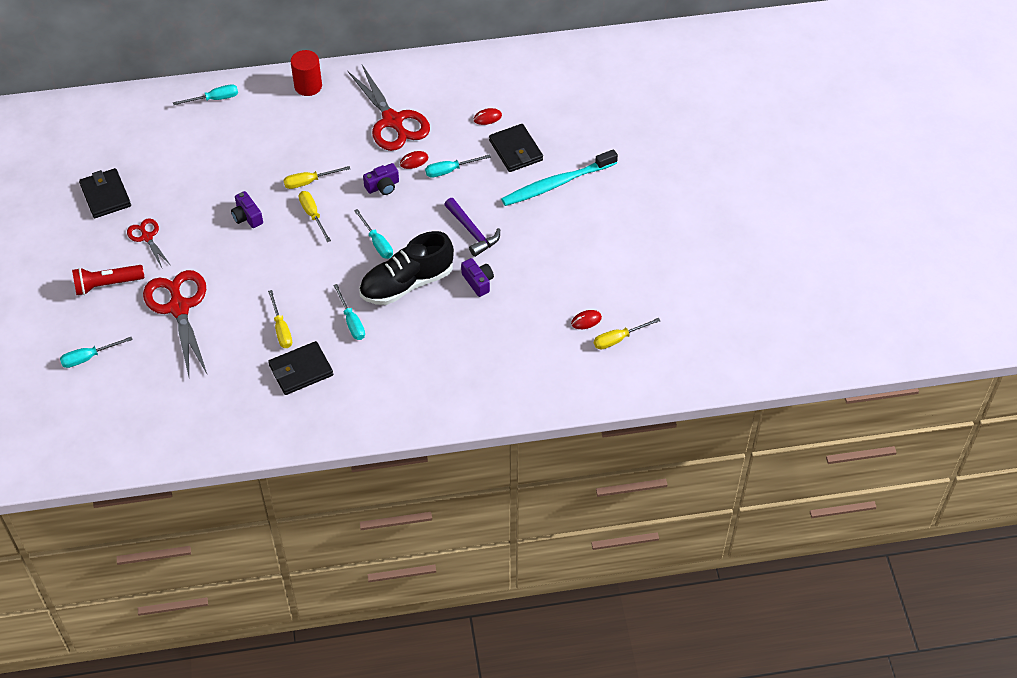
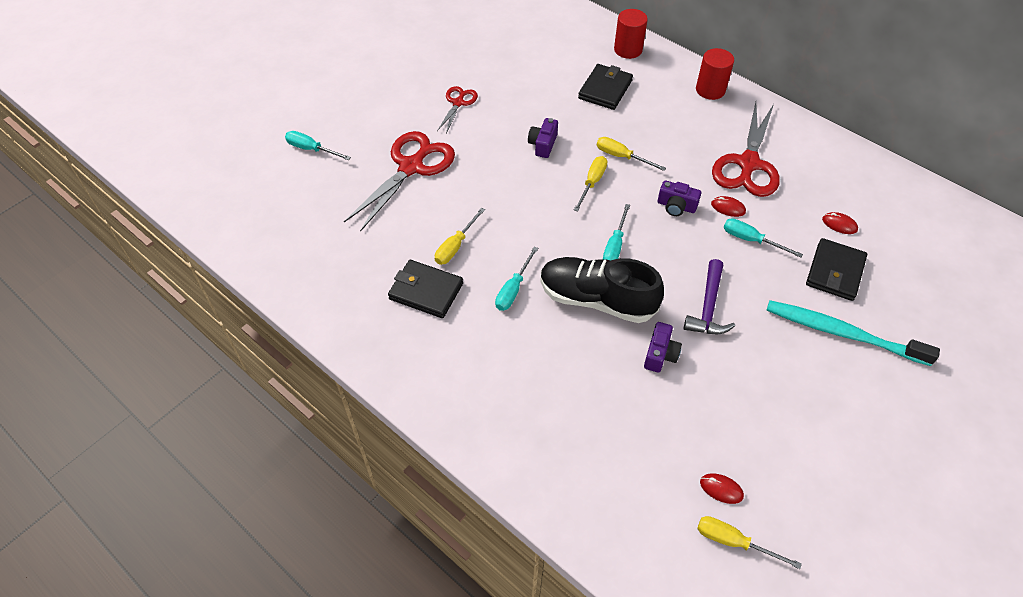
camera: 50 degrees right, 0 degrees up
red flashlight [72,265,145,295] -> none
black wallet [79,168,131,218] -> black wallet moved to [578,64,633,110]
turquoise screwdriver [173,84,238,105] -> red cylinder [614,9,648,59]

